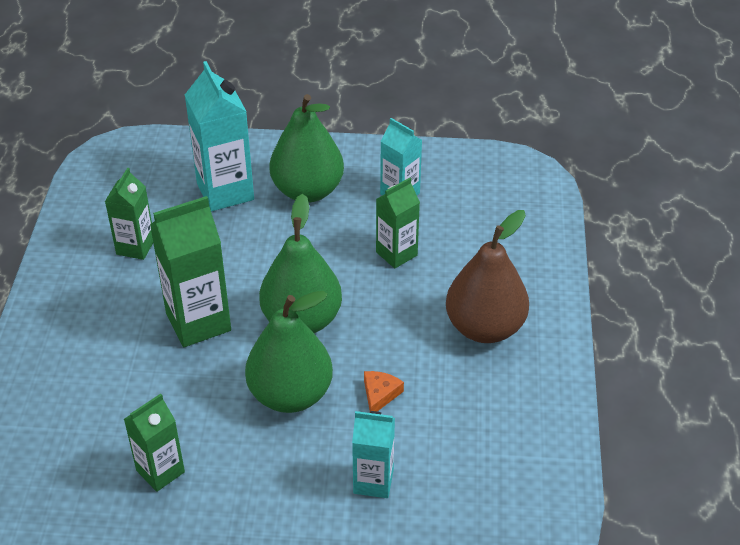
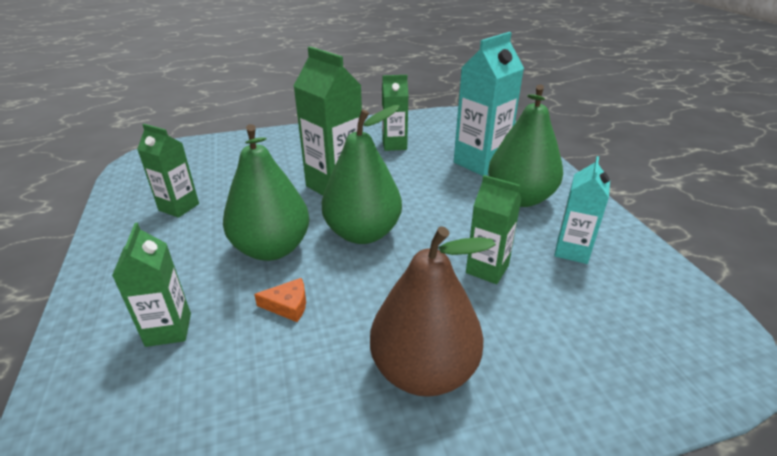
camera: 70 degrees right, 10 degrees down
turquoise carton [352,411,395,498] -> green carton [112,223,191,347]

